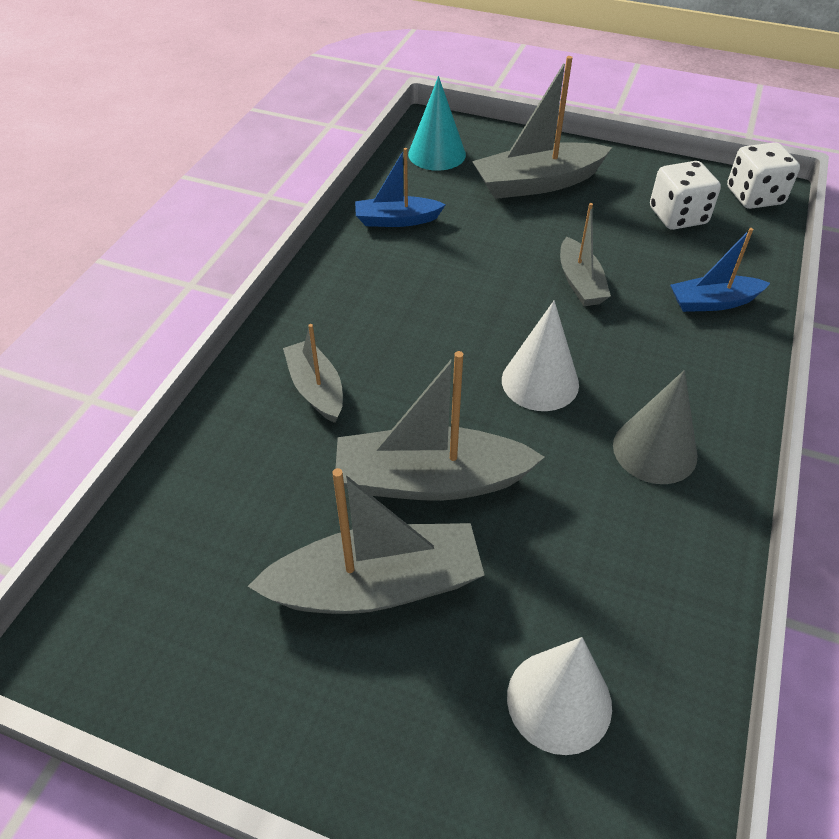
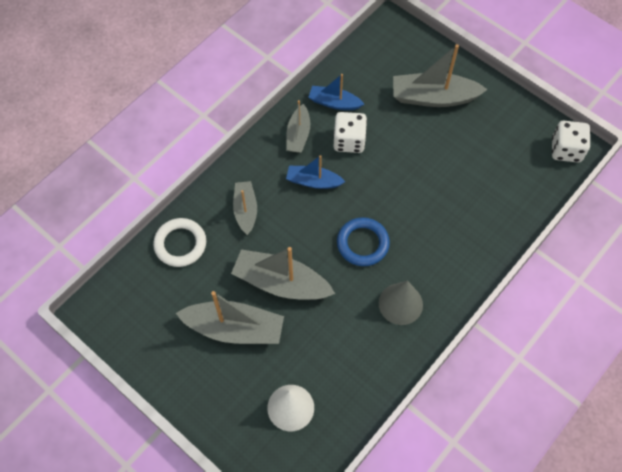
camera: 20 degrees right, 15 degrees up
turquoise cone [408,76,466,171] -> none
white cone [502,300,579,411] -> blue ring [337,217,390,266]
grey boat [560,203,611,306] -> grey boat moved to [286,100,310,153]
white dice [650,161,721,230] -> white dice moved to [334,112,367,153]
blue boat [670,228,770,312] -> blue boat moved to [286,155,345,189]
none -> white ring [153,218,206,267]

